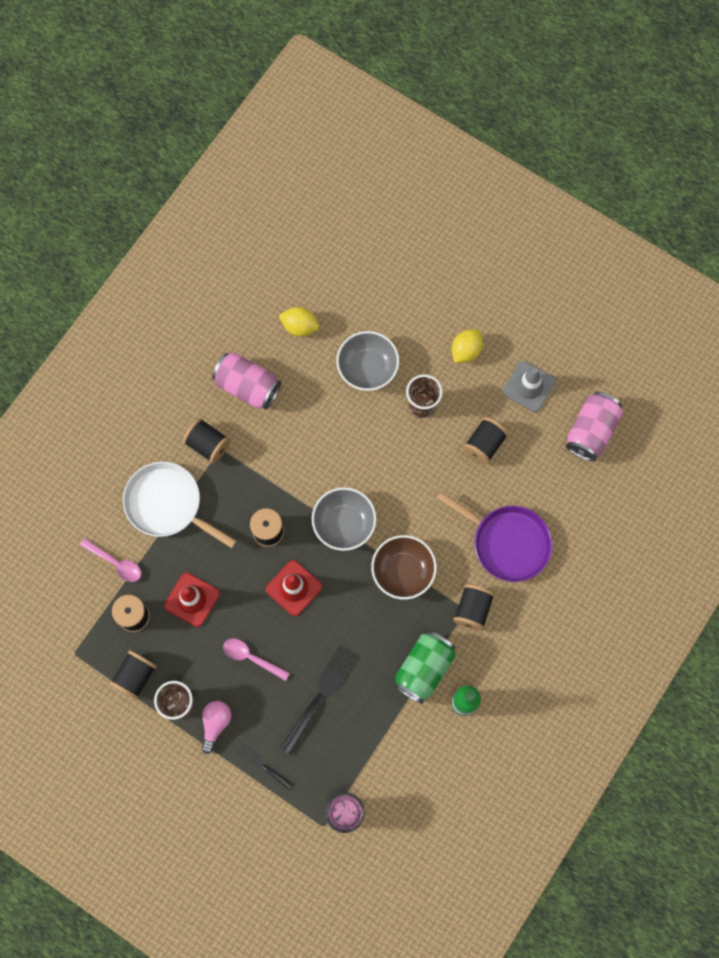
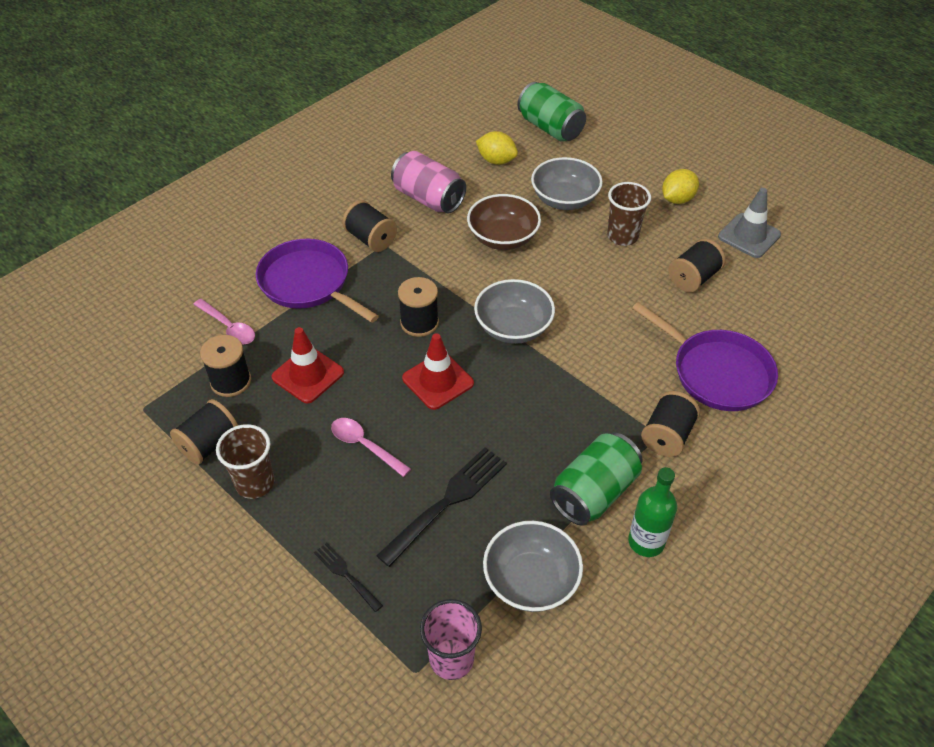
camera: 10 degrees right, 25 degrees down
white pan [123,462,237,548] -> purple pan [256,239,379,323]
pink light bulb [201,701,231,754] -> none
brown bowl [371,535,437,600] -> brown bowl moved to [467,194,541,250]
pink can [566,392,623,461] -> none
none -> grey bowl [483,521,583,612]
none -> green can [517,82,586,142]

